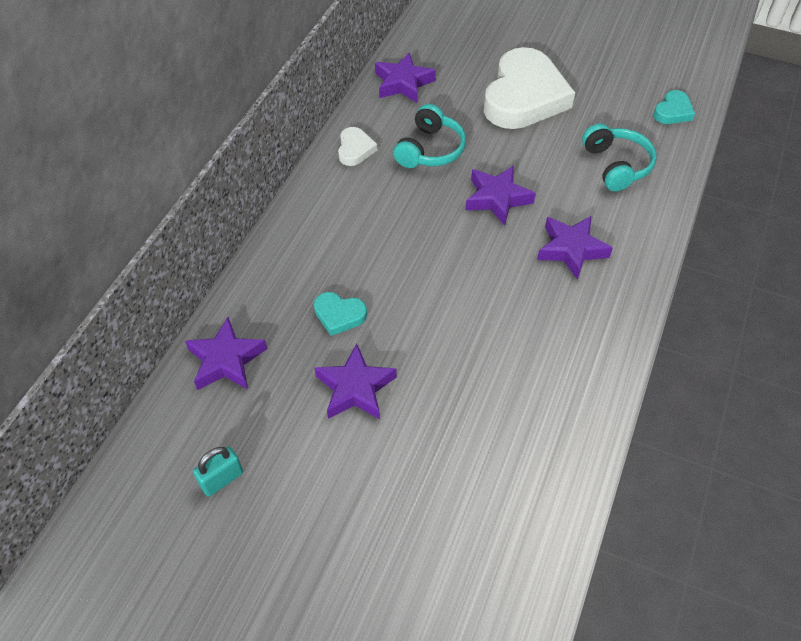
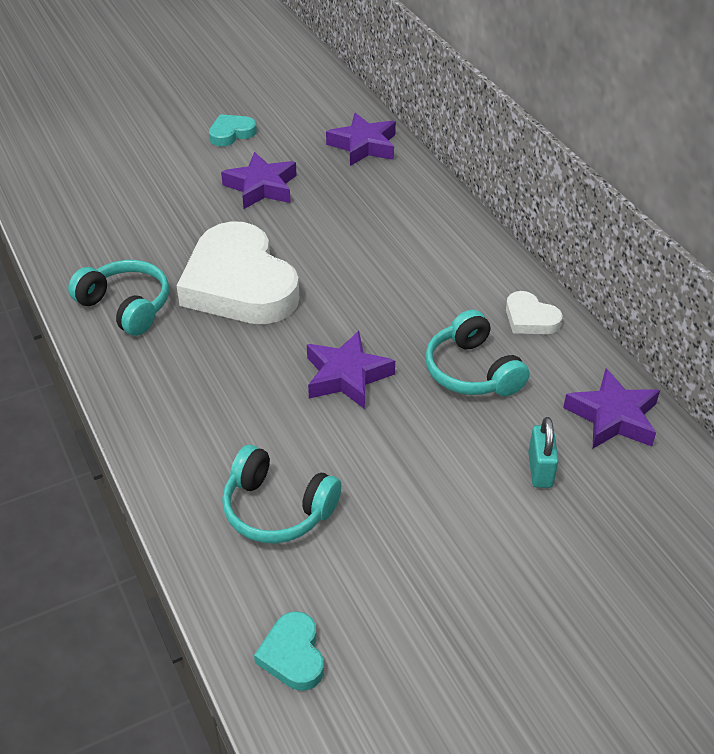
camera: 130 degrees right, 10 degrees down
turquoise padlock [193,447,243,496] -> turquoise padlock moved to [528,417,559,488]
turquoise heart [314,292,367,336] -> turquoise heart moved to [209,114,257,146]
white heart [484,47,575,129] -> white heart moved to [177,221,299,324]
purple star [537,216,613,280] -> none
none -> turquoise headphones [68,260,169,336]

